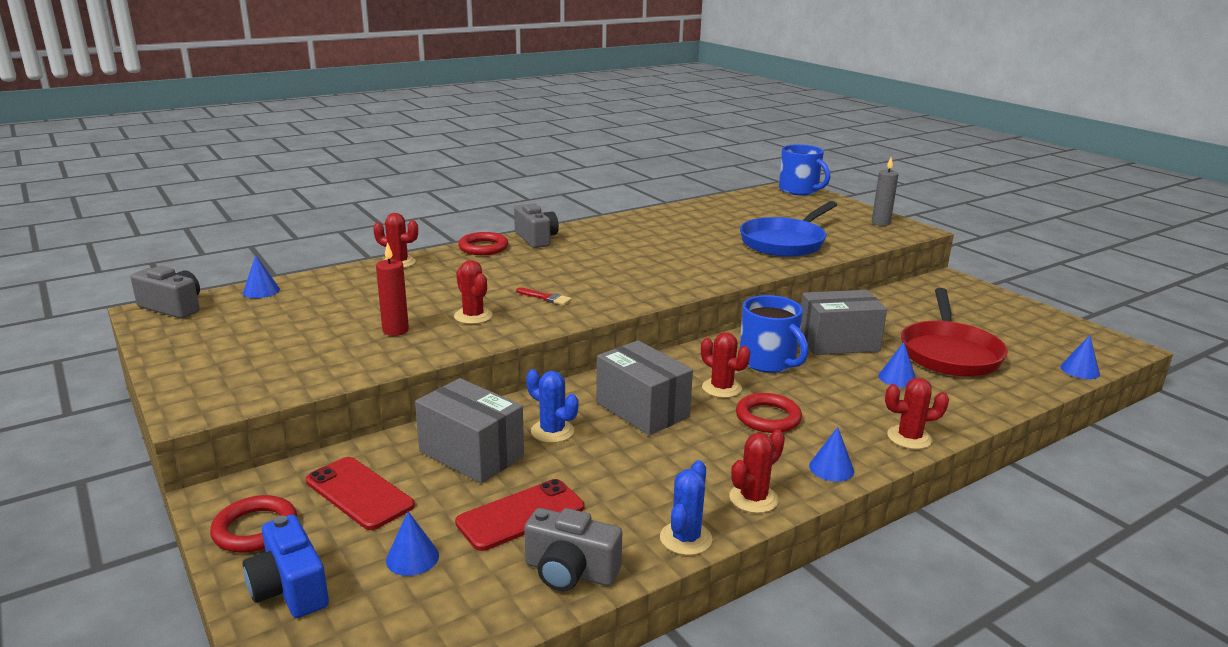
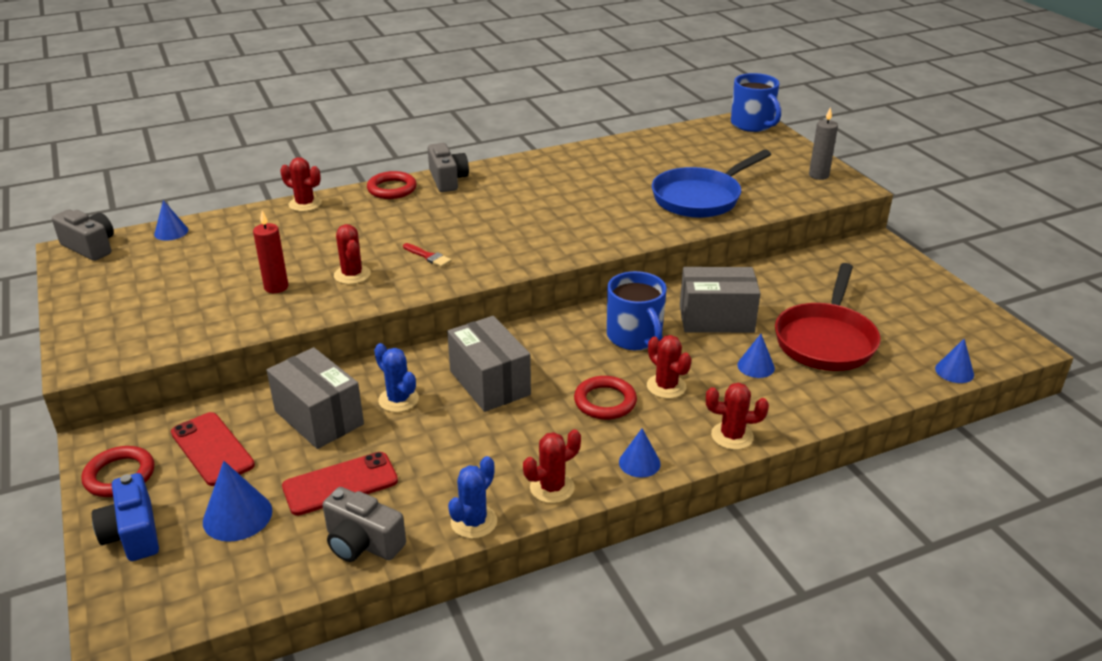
camera: 10 degrees right, 10 degrees up
blue cone [386,511,439,576] -> blue cone [203,461,272,542], size x1.53
red cactus [701,332,750,398] -> red cactus moved to [647,335,692,399]

